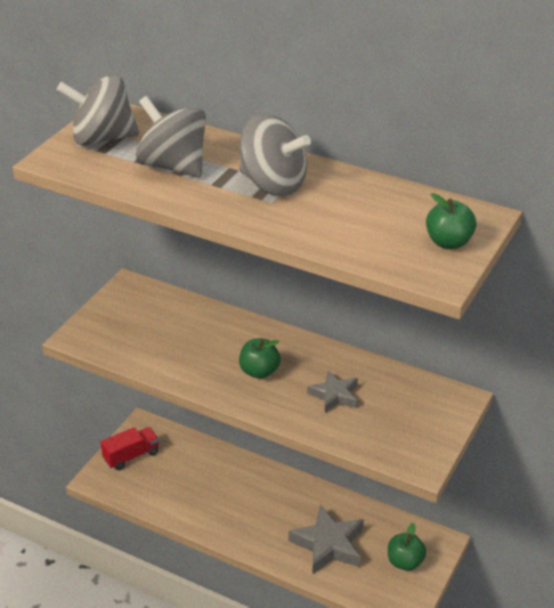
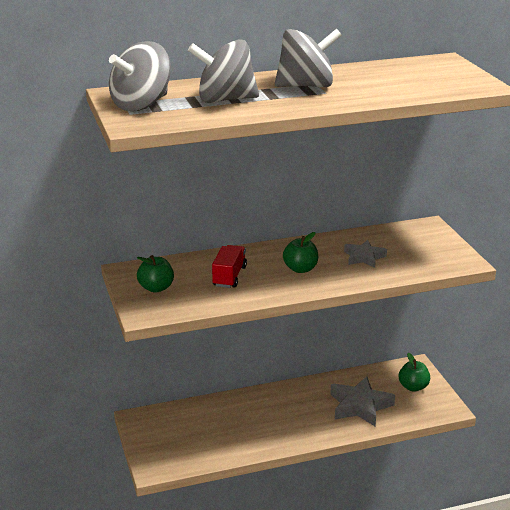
camera: 45 degrees left, 10 degrees down
red truck [101,427,159,470] -> red truck moved to [212,245,247,288]
green apple [426,193,477,249] -> green apple moved to [137,255,174,293]

